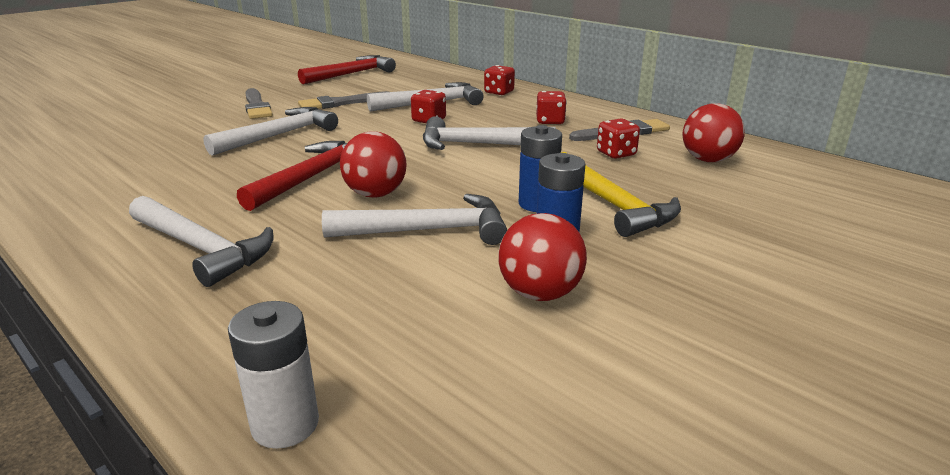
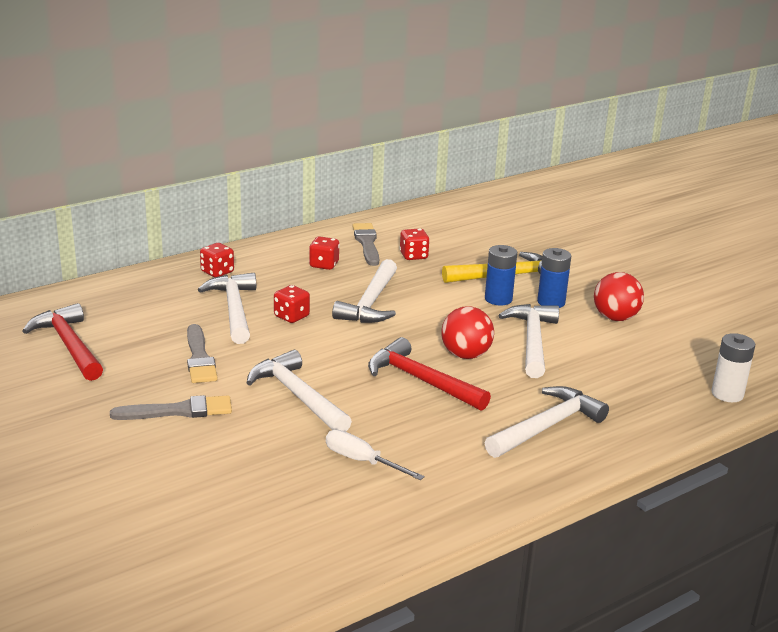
camera: 80 degrees left, 0 degrees up
red ball [682,103,745,162] -> none
none -> white screwdriver [326,430,425,480]

